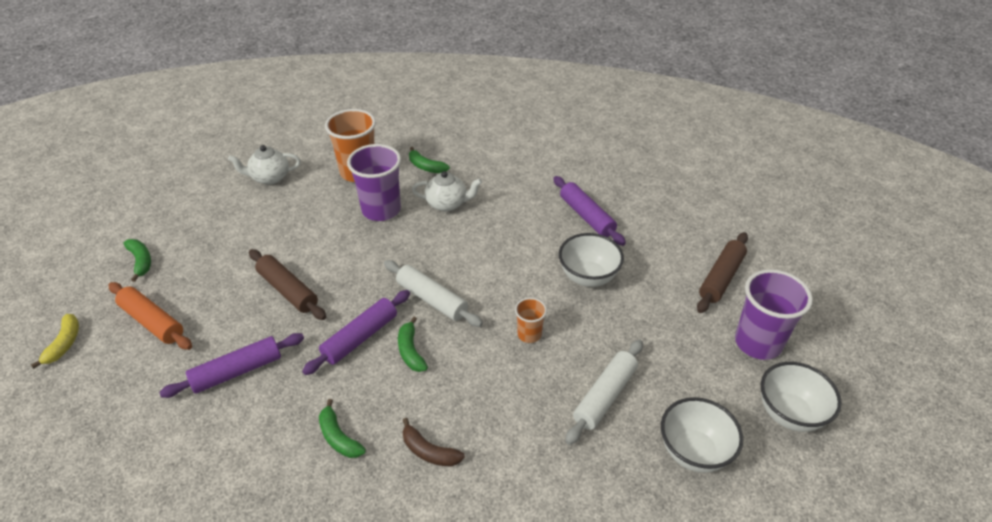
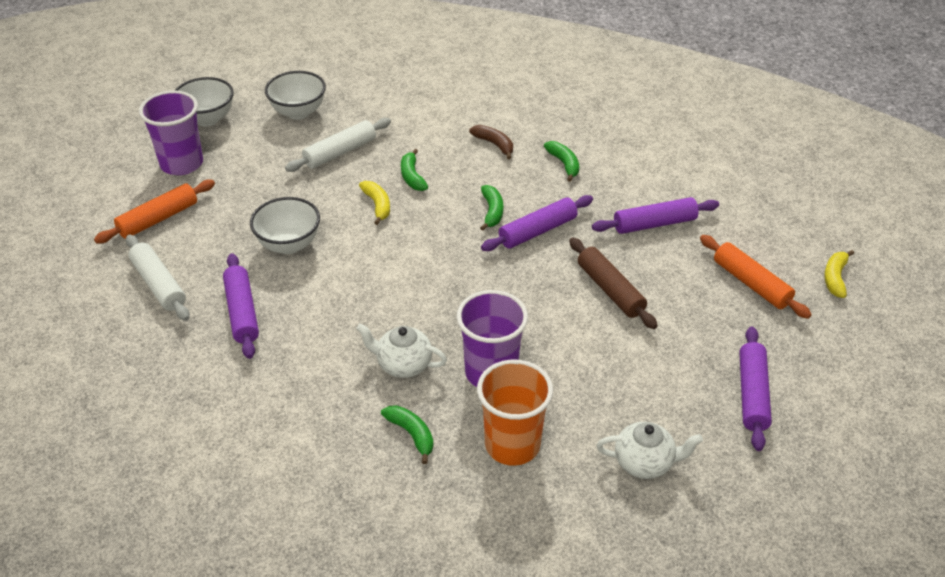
camera: 165 degrees left, 0 degrees up
green banana [124,239,151,282] -> green banana moved to [401,149,428,191]
white rolling pin [384,260,483,327] -> white rolling pin moved to [126,234,190,321]
orange cup [515,298,547,343] -> yellow banana [359,181,390,225]
brown rolling pin [697,232,748,313] -> orange rolling pin [94,180,215,243]
none -> purple rolling pin [739,327,772,451]

